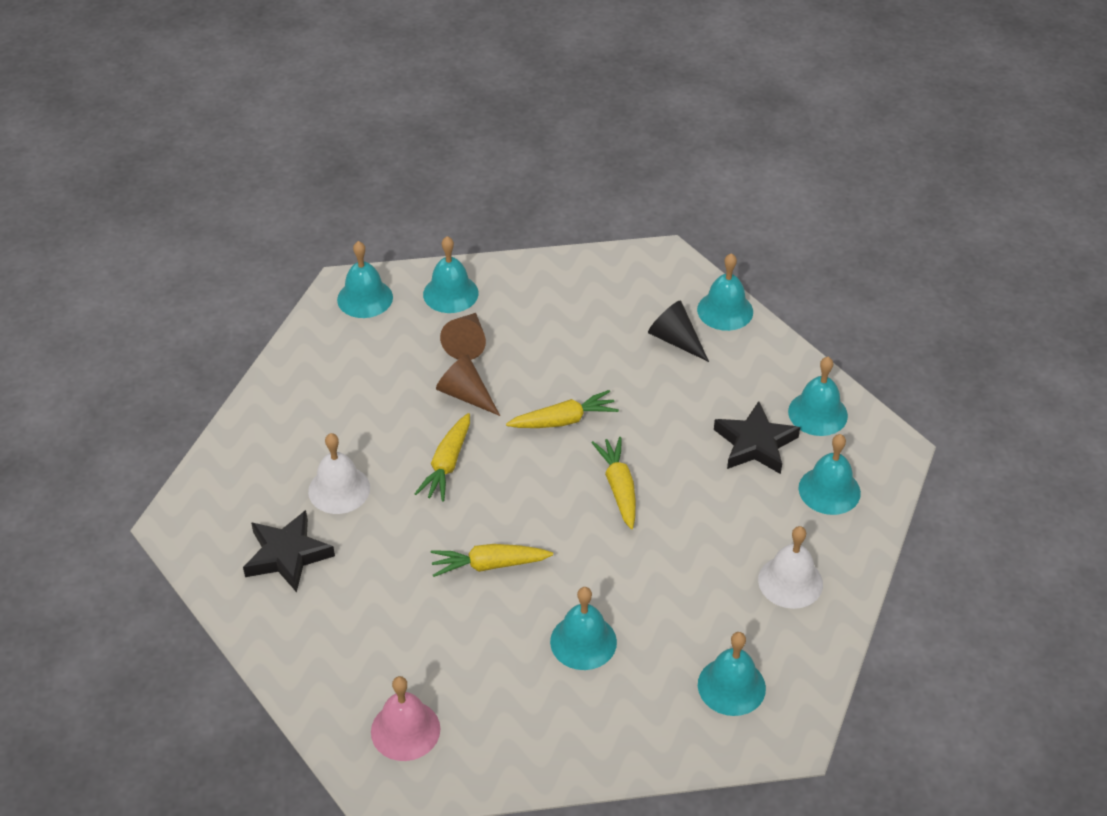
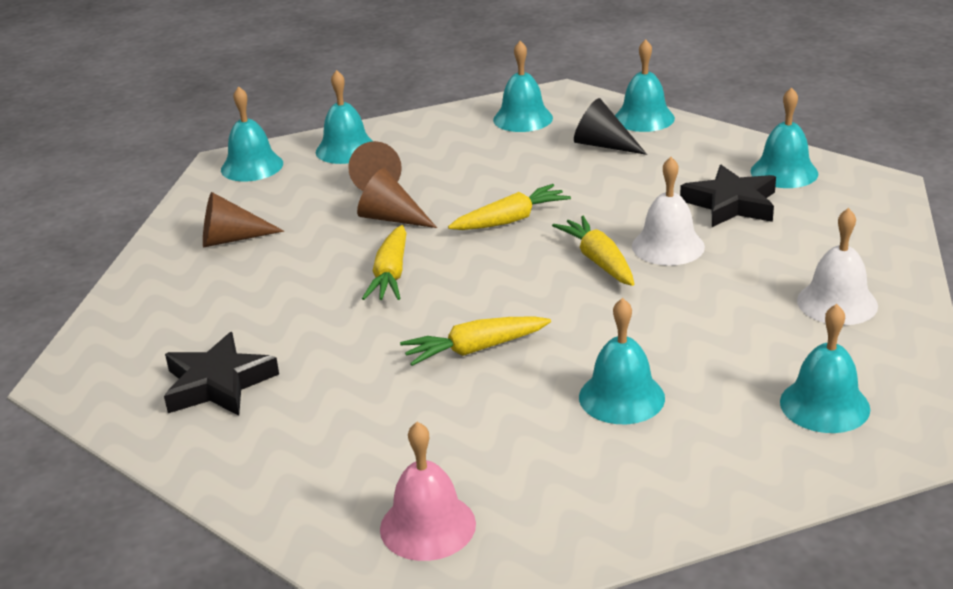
camera: 10 degrees left, 15 degrees down
white bell [308,433,370,514] -> white bell moved to [632,157,705,266]
turquoise bell [799,434,861,515] -> turquoise bell moved to [493,41,553,132]
none -> brown cone [203,192,284,247]

